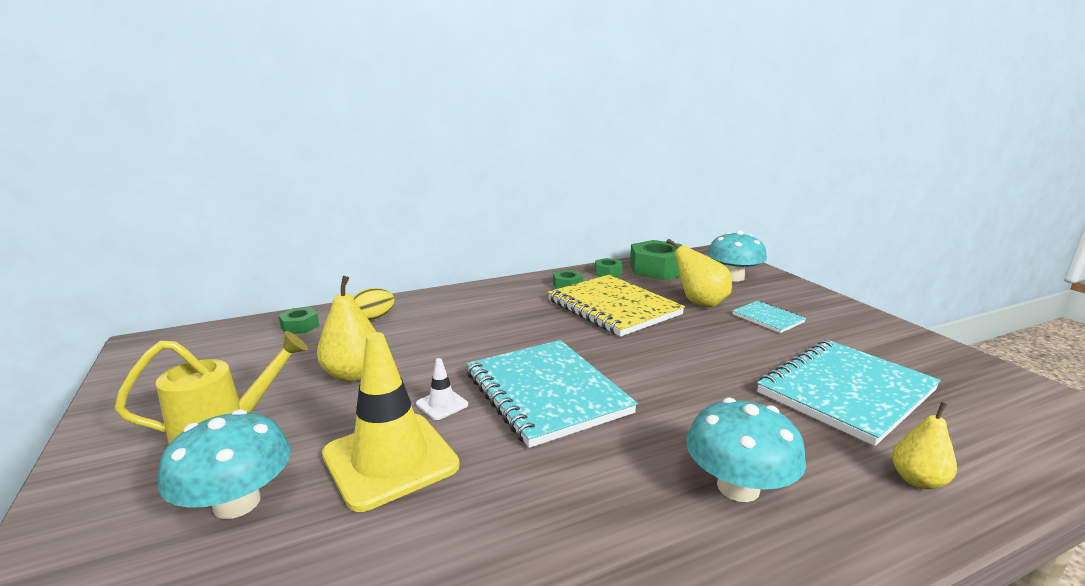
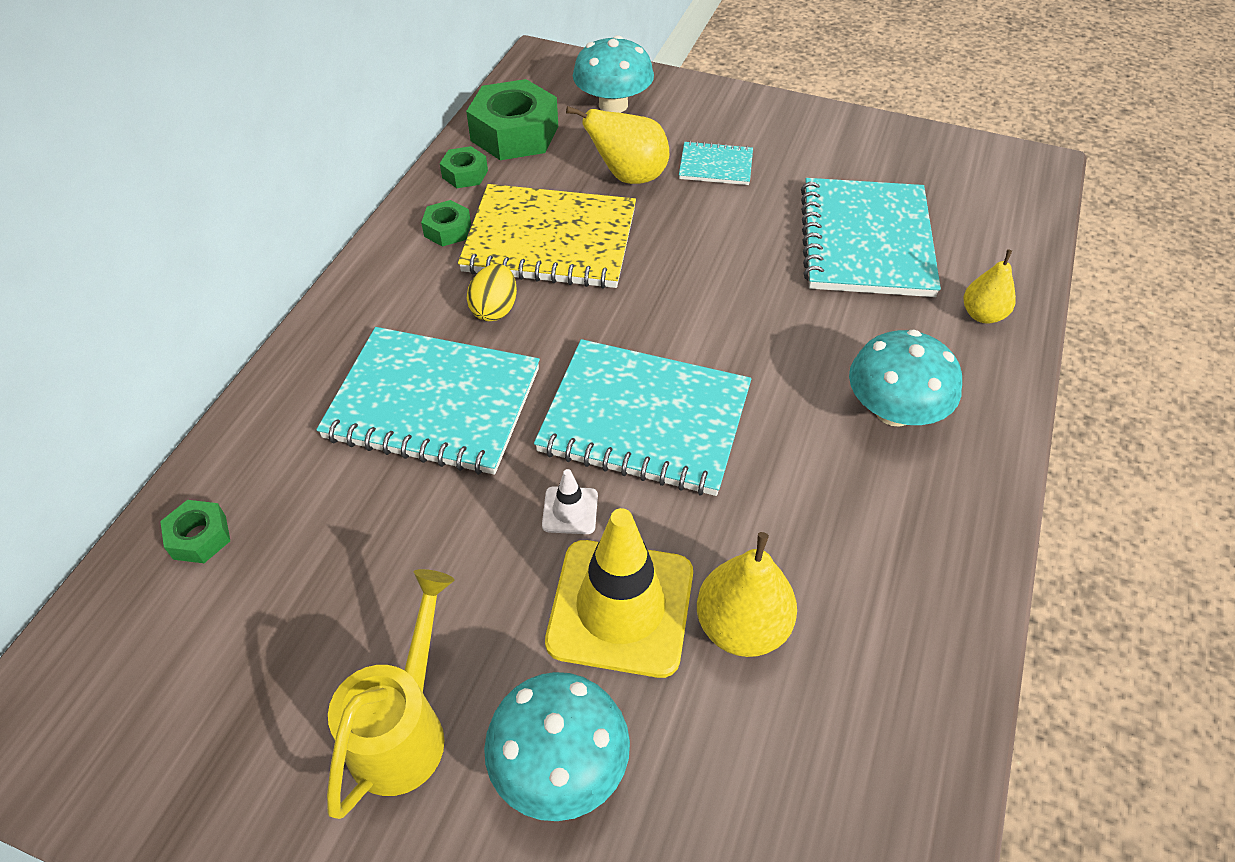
camera: 45 degrees left, 30 degrees up
yellow pear [317,276,376,382] -> yellow pear moved to [697,532,797,657]
yellow egg [353,288,395,321] -> yellow egg moved to [467,264,517,321]
none -> turquoise notebook [316,327,540,475]

